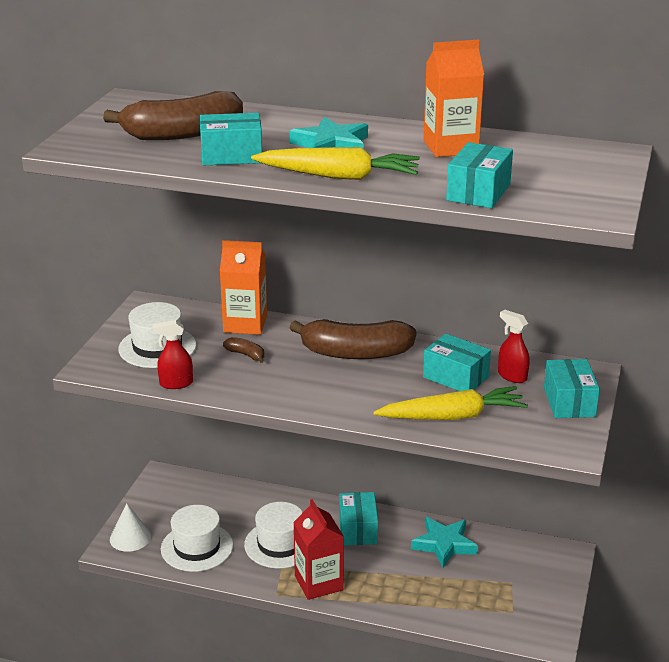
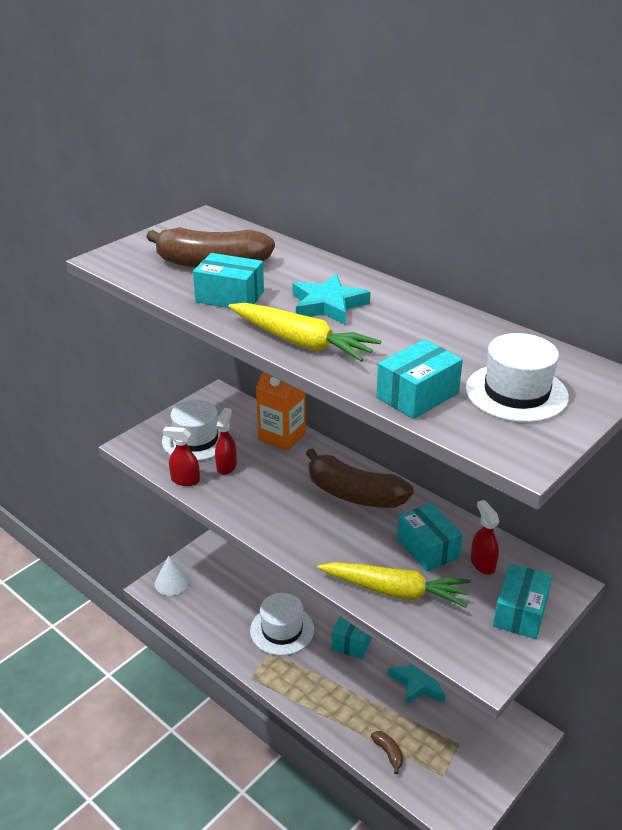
camera: 25 degrees right, 5 degrees up
white hat [161,505,233,572] -> white hat moved to [466,333,569,422]
brown banana [223,337,264,363] -> brown banana moved to [371,731,403,774]
red carton [293,499,344,600] -> none
orange carton [423,40,484,157] -> none
none -> red spray bottle [215,408,237,475]

